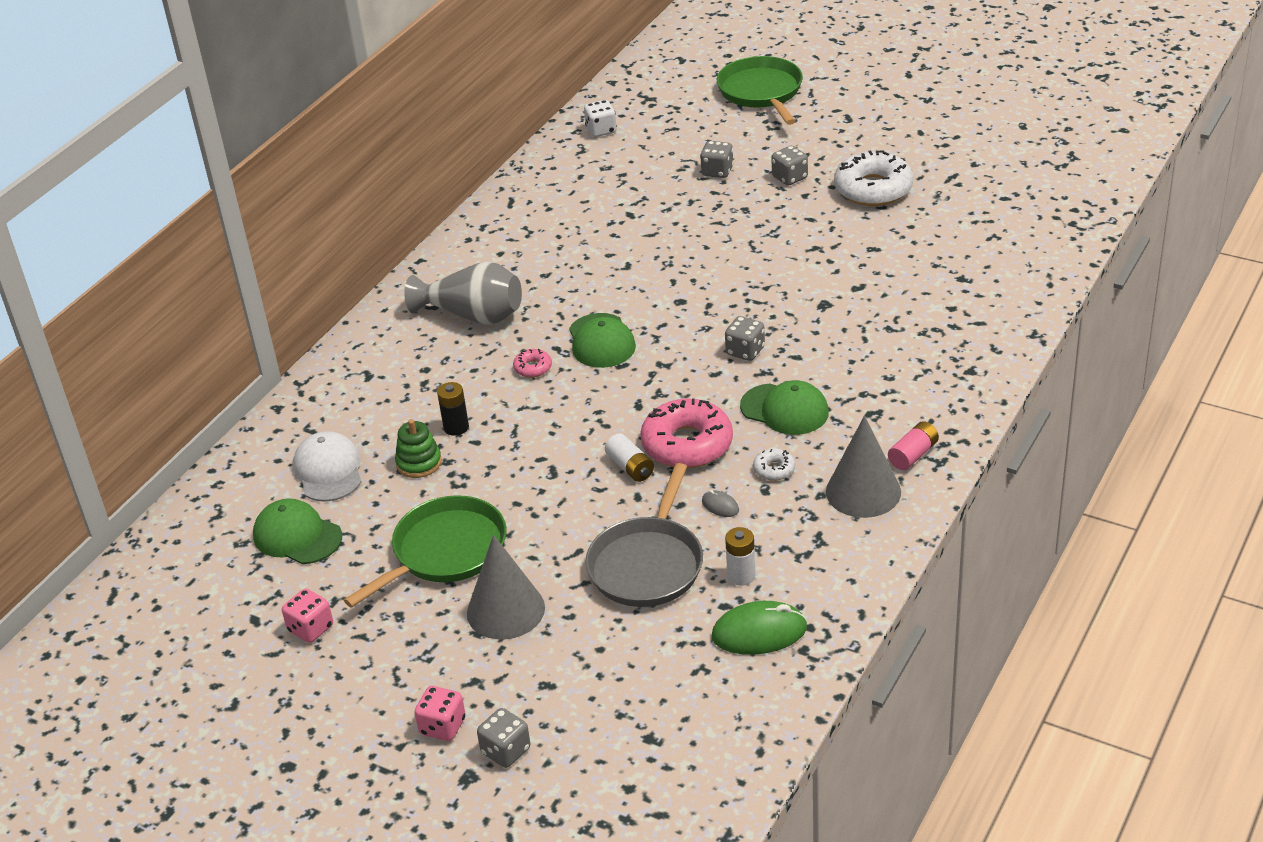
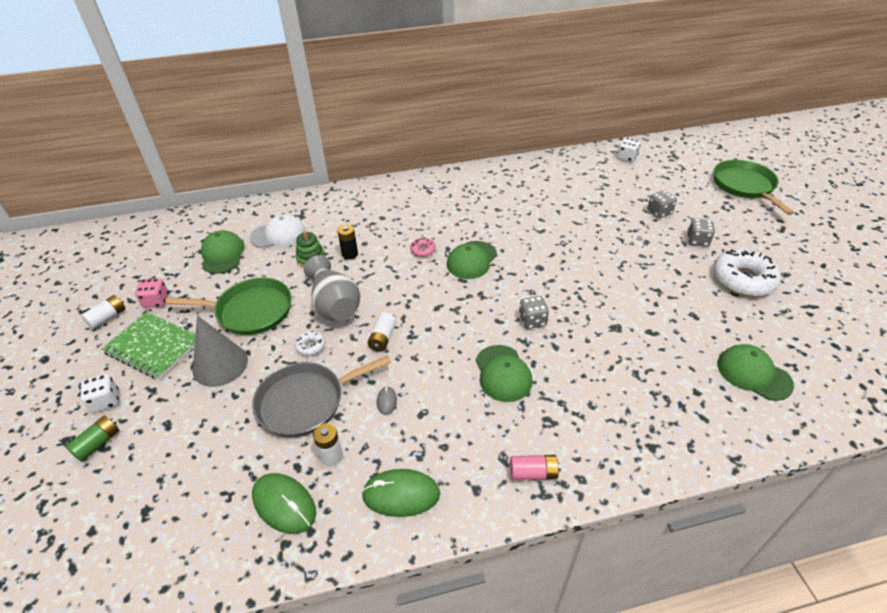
camera: 45 degrees right, 5 degrees up
white cap [293,431,361,502] -> white cap turned 45 degrees clockwise [250,214,305,248]
grey vase [404,262,522,325] -> grey vase moved to [304,255,360,321]
pink dice [414,686,466,741] -> white dice [81,374,119,412]
grey dice [477,708,531,768] -> green battery [65,416,119,462]
pink donut [640,398,733,468] -> none
green pan [717,56,803,125] -> green pan turned 45 degrees counterclockwise [713,160,794,215]
white donut [753,448,795,481] -> white donut moved to [295,331,325,356]
grey cone [826,416,901,518] -> none
none -> white battery [81,295,126,329]
none -> green notebook [102,312,196,380]
none -> green mouse [361,469,440,517]
none -> green cap [717,344,794,401]

